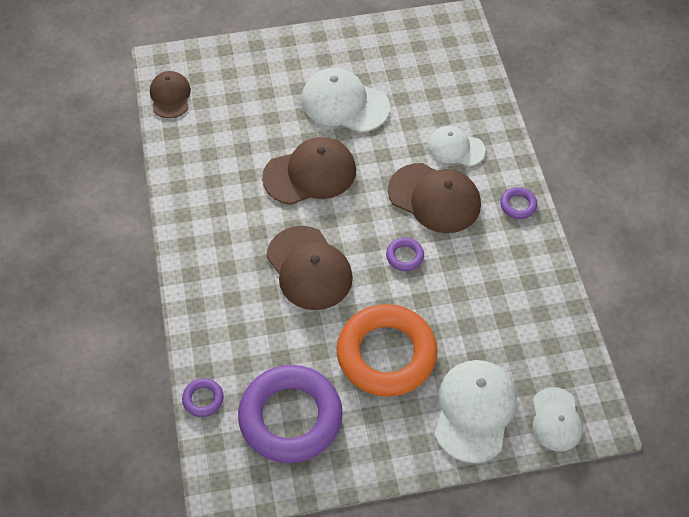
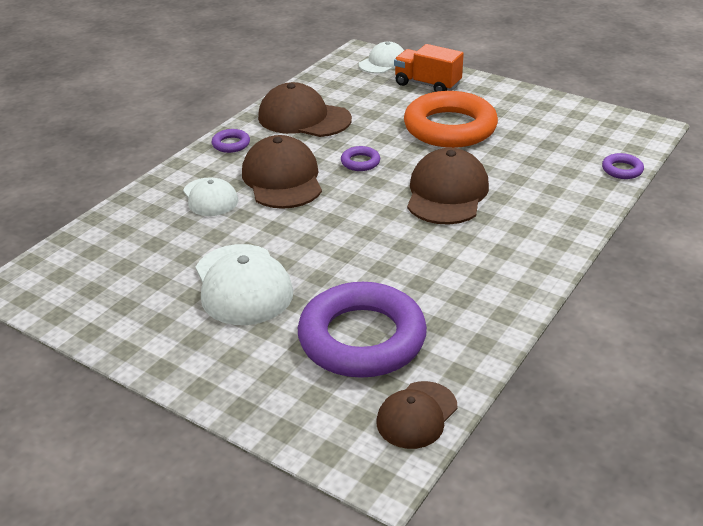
camera: 135 degrees left, 20 degrees down
purple ring [238,365,343,463] -> purple ring moved to [298,282,427,378]
brown cap [262,137,356,205] -> brown cap moved to [258,82,352,137]
white cap [435,360,517,463] -> orange truck [394,44,464,92]

